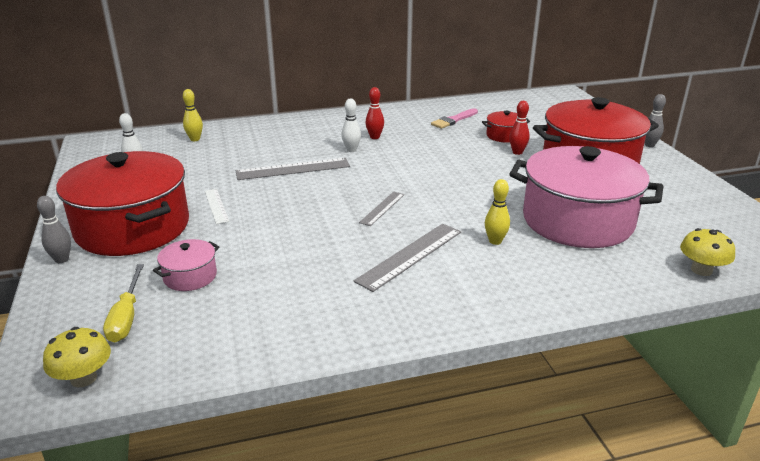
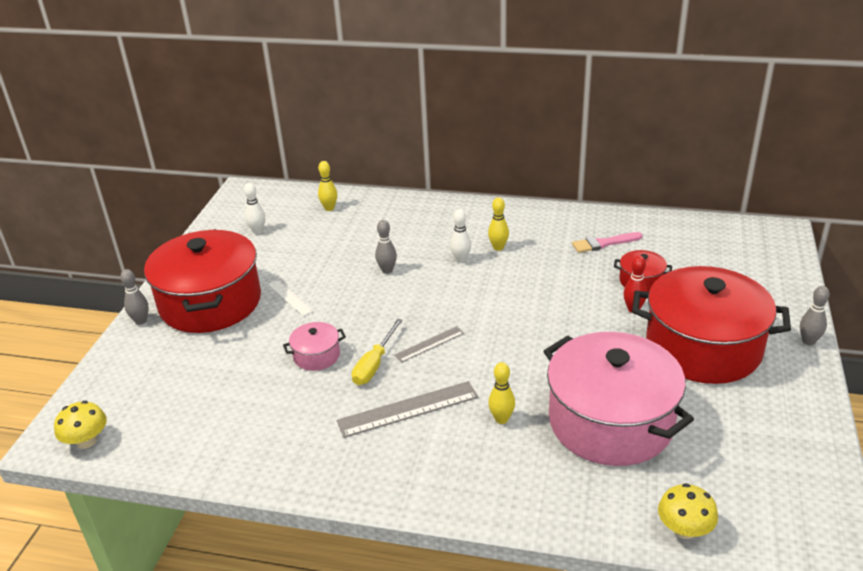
camera: 30 degrees right, 5 degrees up
yellow screwdriver [103,264,144,342] -> yellow screwdriver moved to [352,319,403,385]
pink pot [153,239,220,291] -> pink pot moved to [283,322,346,371]
white ruler [205,189,229,224] -> white ruler turned 45 degrees counterclockwise [268,280,314,316]
grey ruler [236,158,350,180] -> grey bowling pin [375,220,397,274]
red bowling pin [366,87,384,139] -> yellow bowling pin [488,197,509,251]

